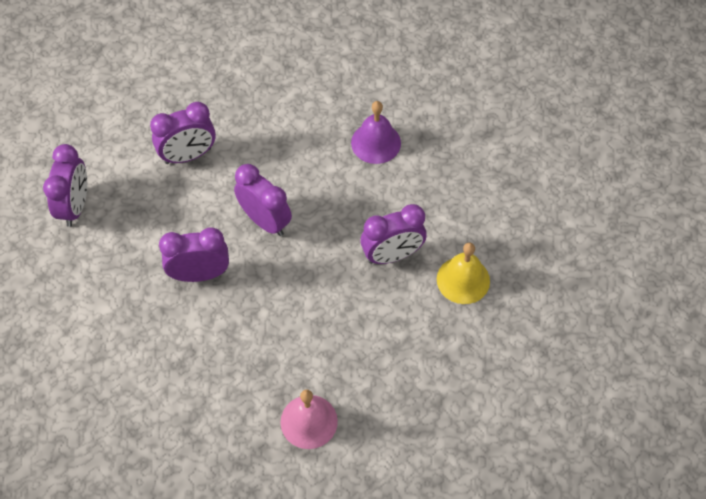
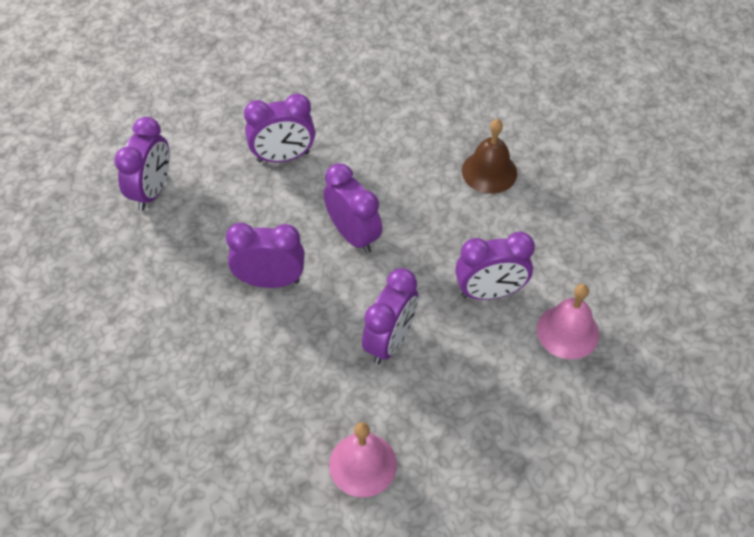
camera: 10 degrees right, 5 degrees down
purple bell [351,101,401,164] -> brown bell [462,119,517,194]
yellow bell [437,242,490,304] -> pink bell [537,284,599,359]
none -> purple clock [362,268,418,364]

